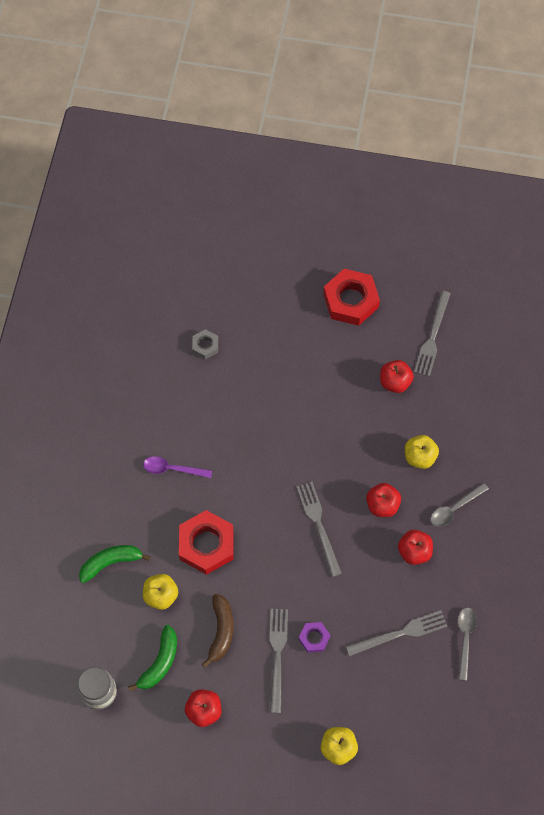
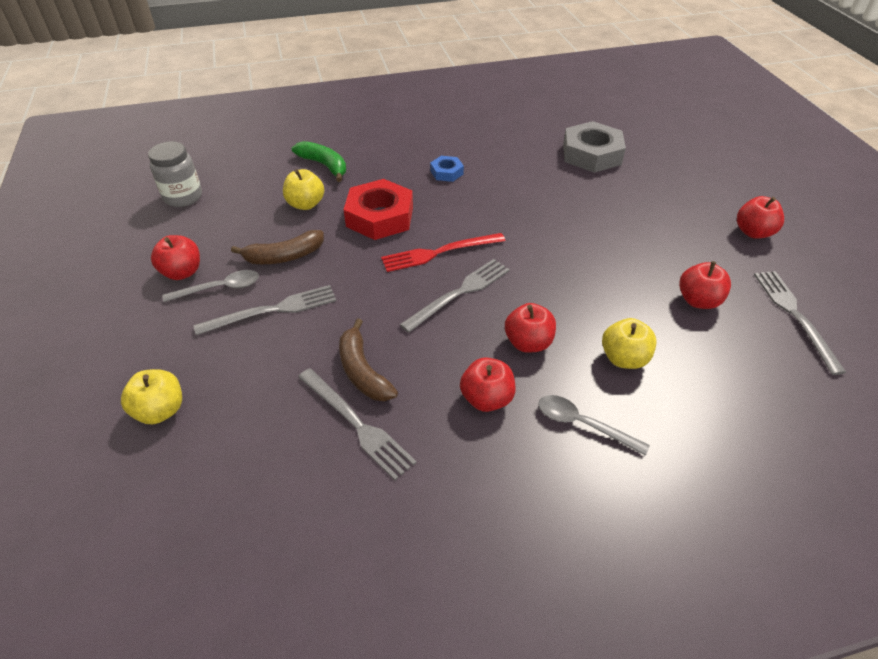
camera: 65 degrees right, 20 degrees down
green banana [128,625,177,691] -> none
purple spoon [143,456,212,478] -> blue nut [430,156,464,182]
grey nut [192,329,218,359] -> grey nut [563,121,626,173], size x1.99
purple nut [298,622,331,653] -> none
red nut [323,269,380,326] -> red apple [737,196,784,239]
grey fork [414,291,451,377] -> grey fork turned 90 degrees clockwise [754,271,847,375]
grey spoon [458,608,477,681] -> grey spoon moved to [163,270,259,302]
none -> brown banana [339,318,398,401]
none -> red fork [381,233,505,272]

